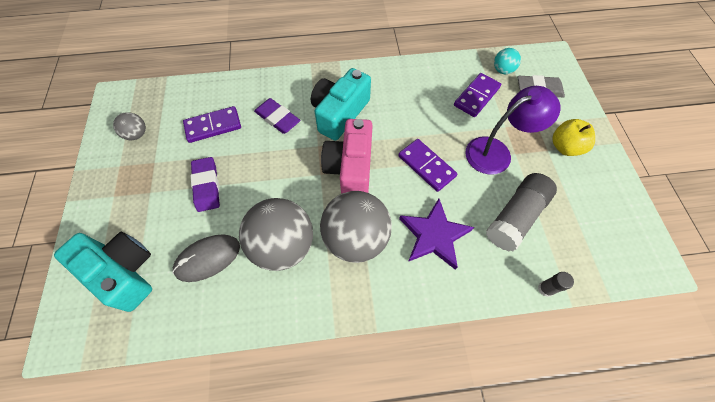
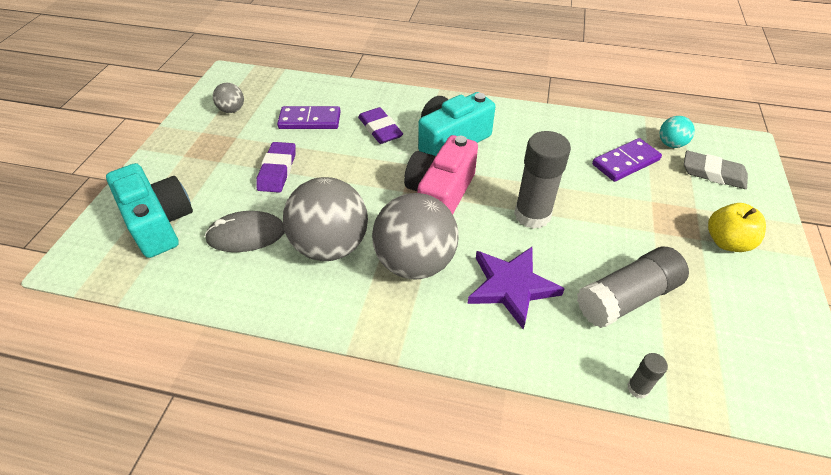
camera: 20 degrees right, 15 degrees down
purple domino [398,139,457,192] -> grey glue stick [514,131,571,229]
purple lamp [465,86,560,174] -> none

